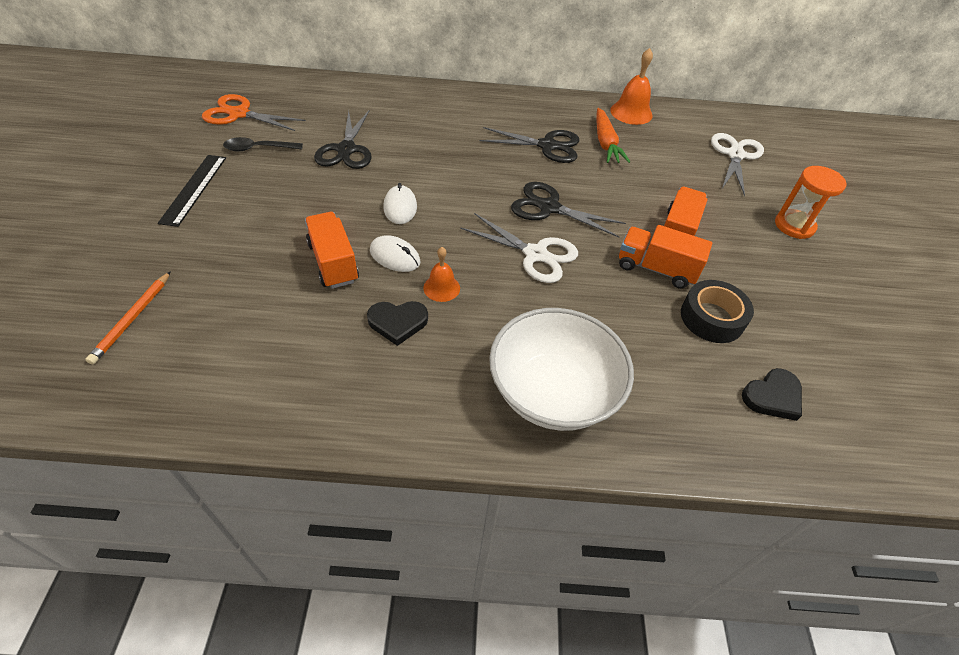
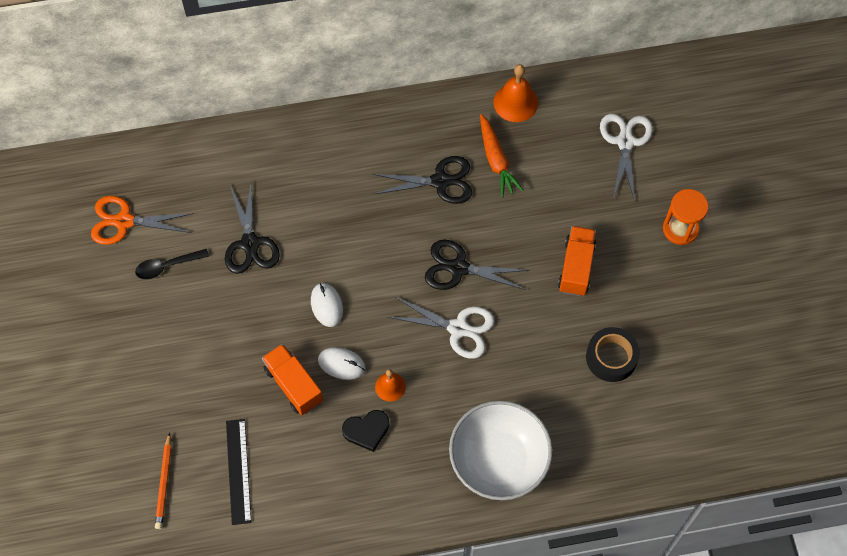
camera: 10 degrees left, 15 degrees up
black ruler [158,155,226,227] -> black ruler moved to [226,419,252,525]
orange truck [619,225,712,289] -> none
black heart [742,368,802,421] -> none

